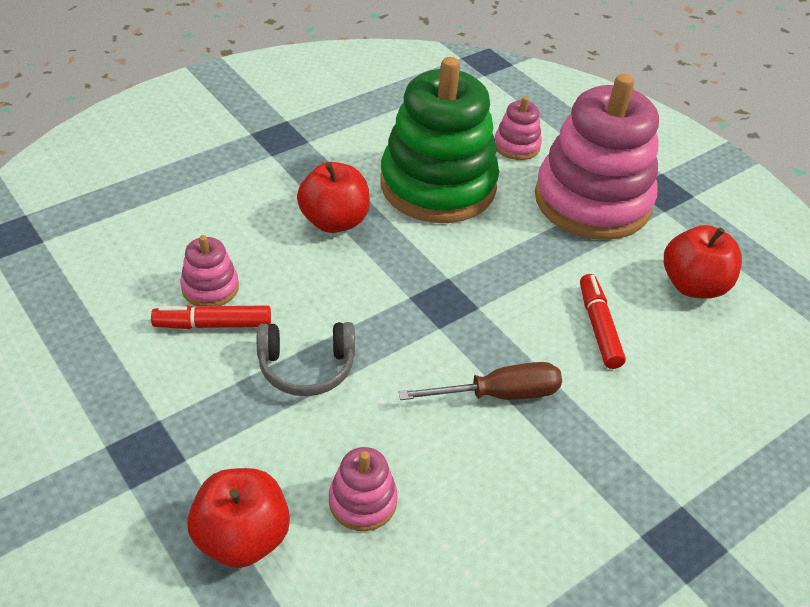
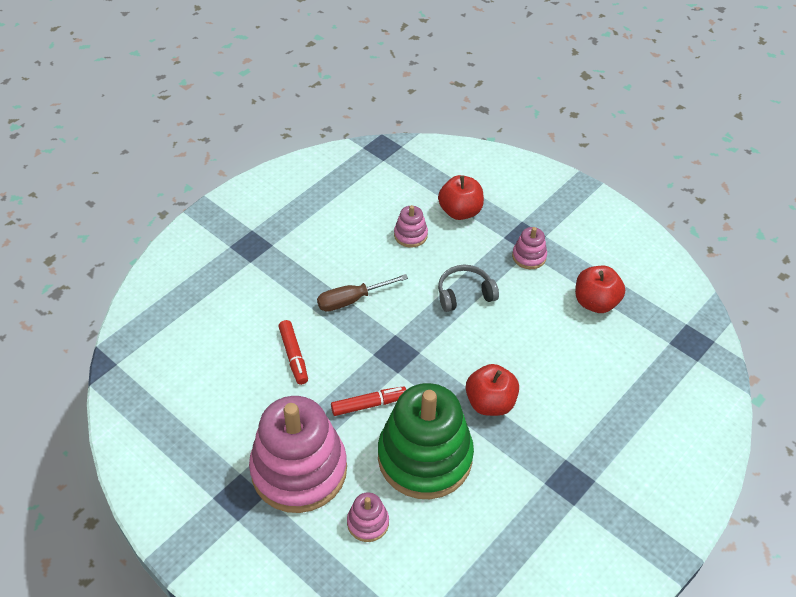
camera: 170 degrees right, 5 degrees up
red marker [151,305,271,329] -> red marker moved to [331,386,406,416]
pink stacking toy [180,235,239,306] -> pink stacking toy moved to [512,227,547,269]
red apple [664,225,742,299] -> red apple moved to [575,266,625,313]

